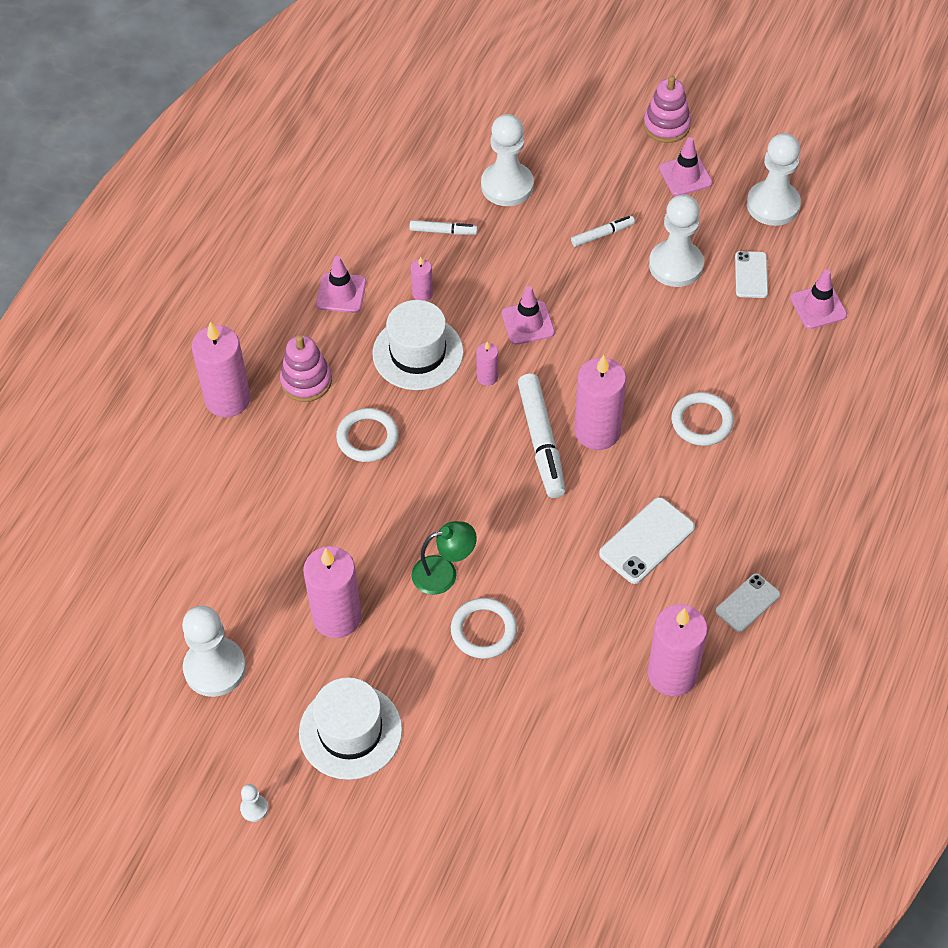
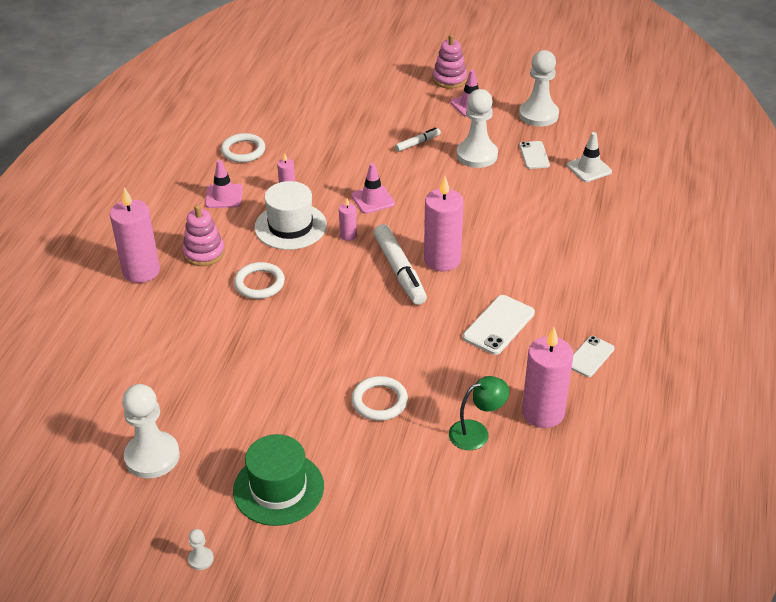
camera: 10 degrees left, 15 degrees down
white hat [299,677,402,780] -> green hat [233,434,324,526]
pink candle [303,546,362,638] -> none
white marker [410,220,478,235] -> none
green lamp [412,521,477,595] -> green lamp moved to [449,376,509,450]
white pawn [481,114,534,206] -> none
white ring [671,392,734,446] -> white ring moved to [221,133,265,163]
pink traffic cone [790,270,847,329] -> white traffic cone [567,132,612,182]

